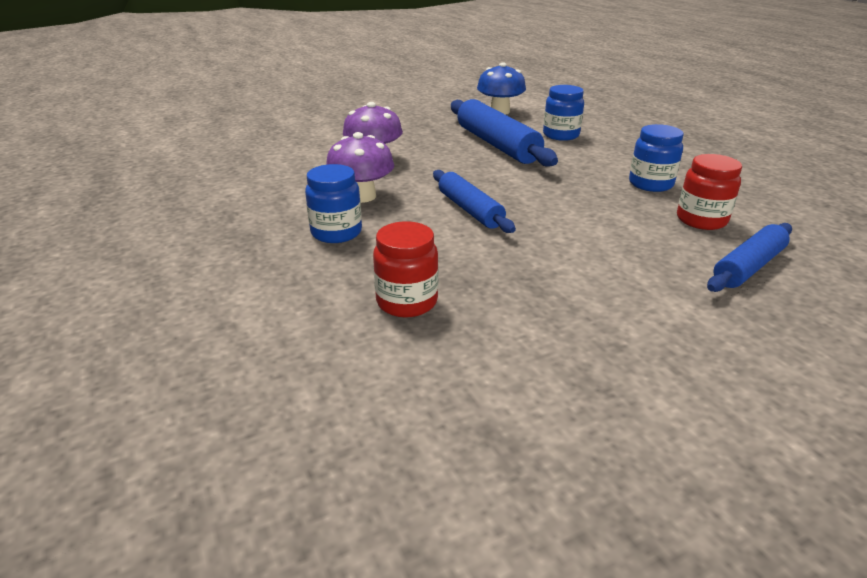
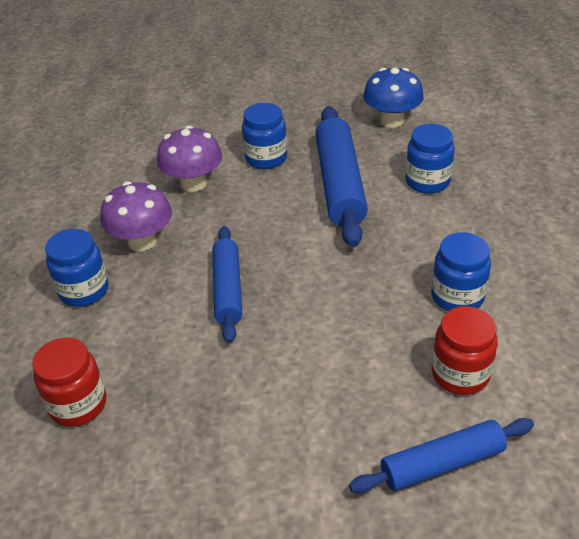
camera: 25 degrees right, 10 degrees up
none -> blue jar [242,103,287,169]

